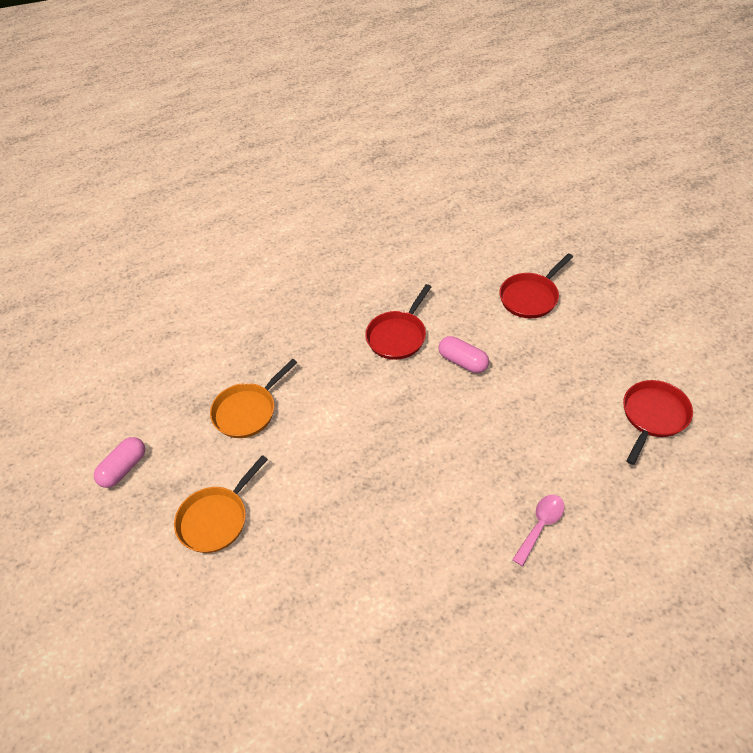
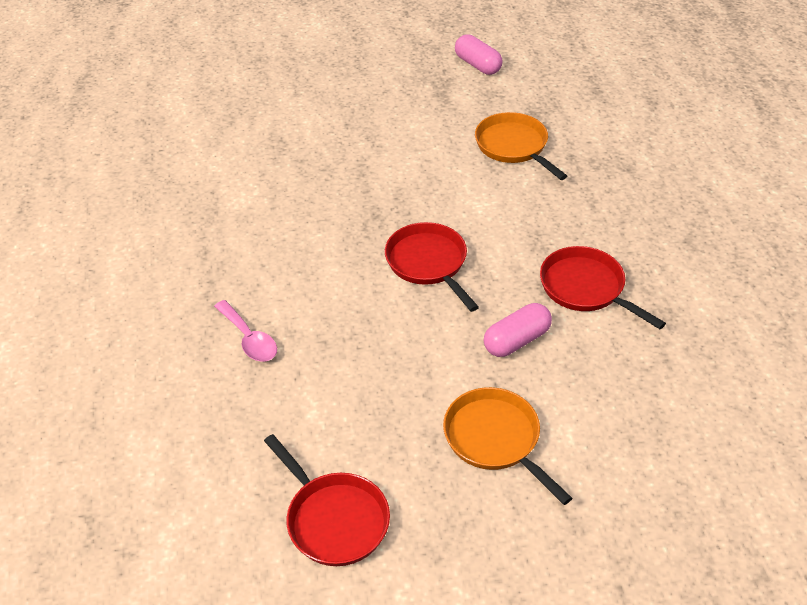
camera: 105 degrees right, 5 degrees down
orange pan [174,455,268,553] -> orange pan moved to [443,387,572,505]
red pan [499,253,573,318] -> red pan moved to [385,222,479,312]

